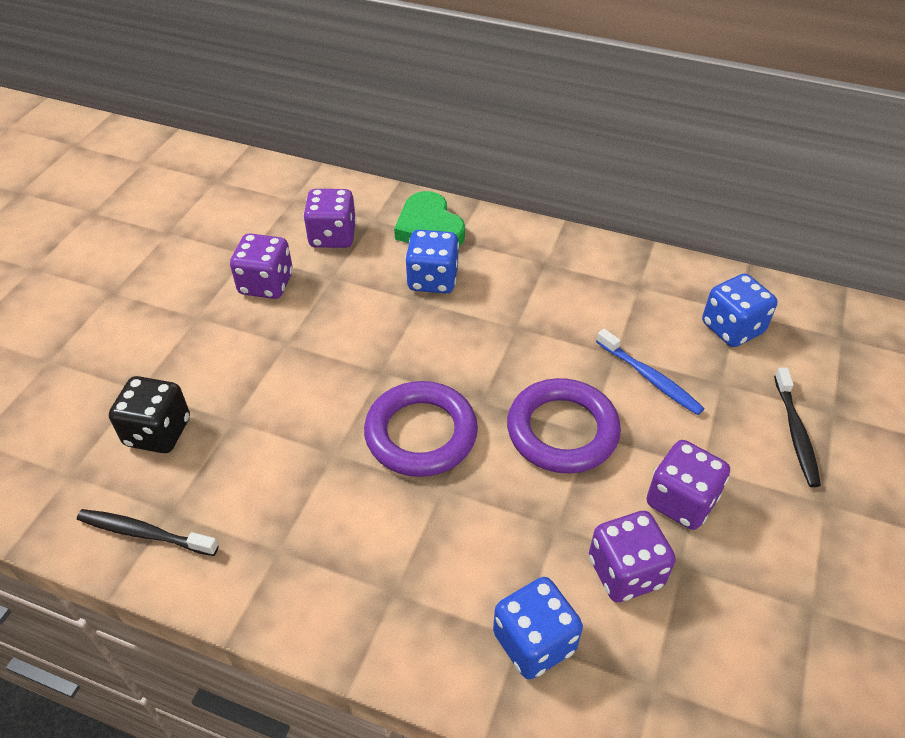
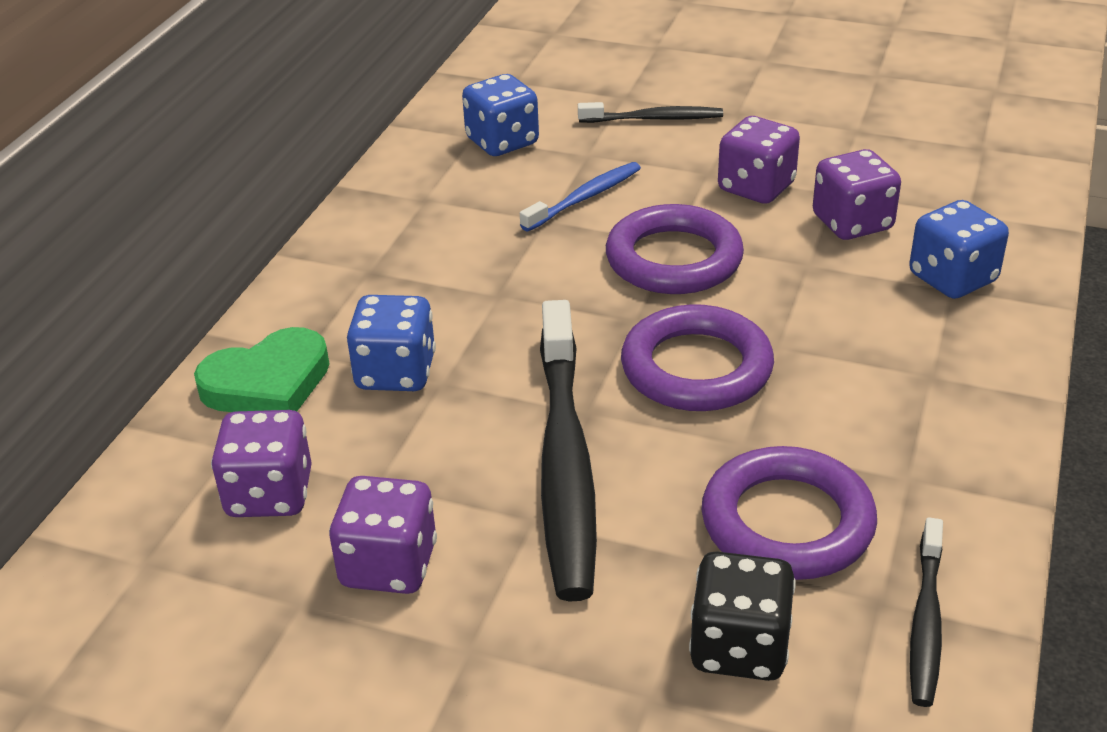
camera: 90 degrees left, 10 degrees down
none -> black toothbrush [540,300,597,602]
none -> purple ring [702,446,877,580]

